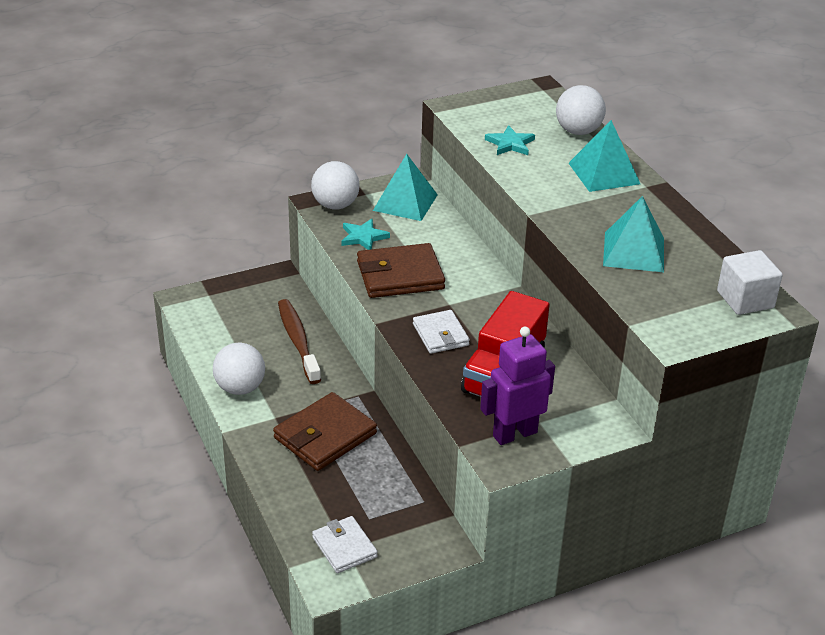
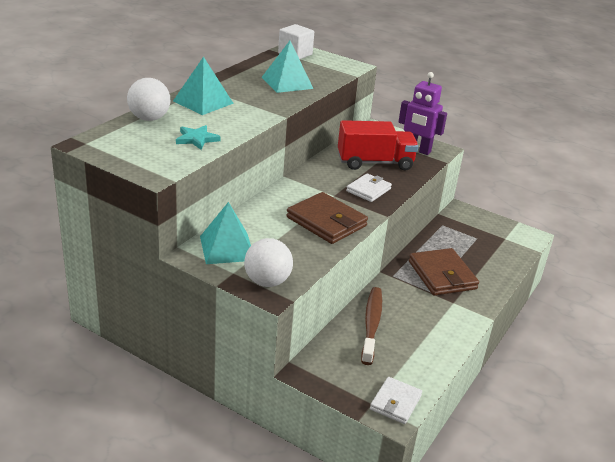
camera: 125 degrees left, 5 degrees down
white ball [213,343,265,395] -> none
brown wallet [273,392,377,471] -> brown wallet turned 60 degrees clockwise [409,248,479,296]
brown toothbrush [278,299,321,384] -> brown toothbrush turned 150 degrees clockwise [361,287,382,365]
white wallet [312,516,378,573] -> white wallet moved to [370,377,422,424]
turquoise star [341,219,390,250] -> none

